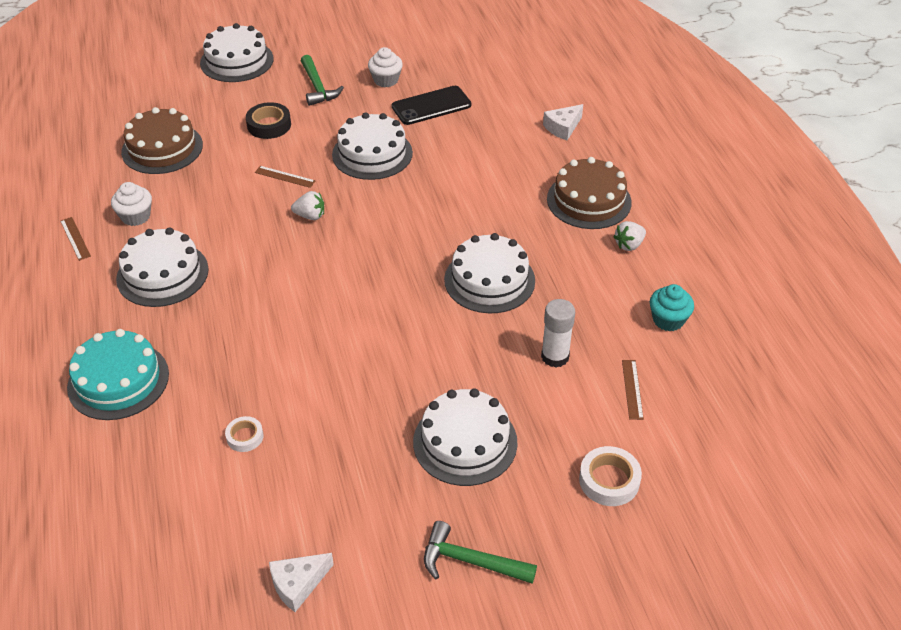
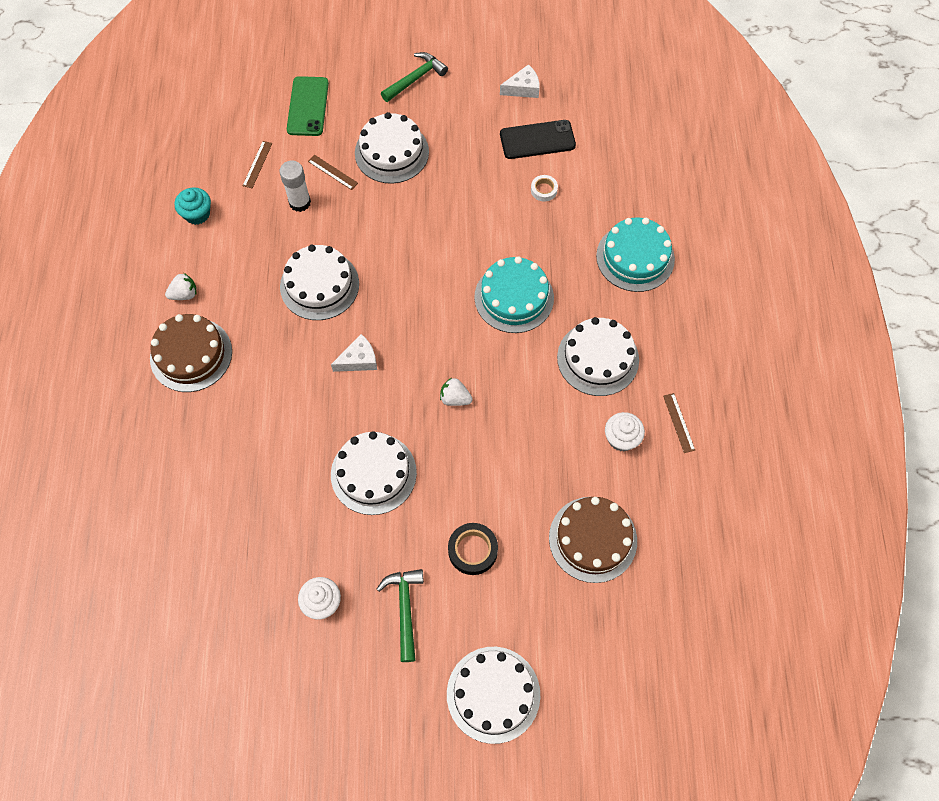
camera: 165 degrees left, 20 degrees up
brown ruler [255,166,316,188] -> brown ruler moved to [308,155,358,190]
black phone [392,86,471,125] -> black phone moved to [500,120,576,159]
green hammer [424,521,537,584] -> green hammer turned 75 degrees counterclockwise [381,52,448,102]
white cheese [543,104,583,140] -> white cheese moved to [331,334,377,372]
white tape [579,446,642,506] -> green phone [287,76,329,136]
none -> turquoise cake [474,256,554,333]

